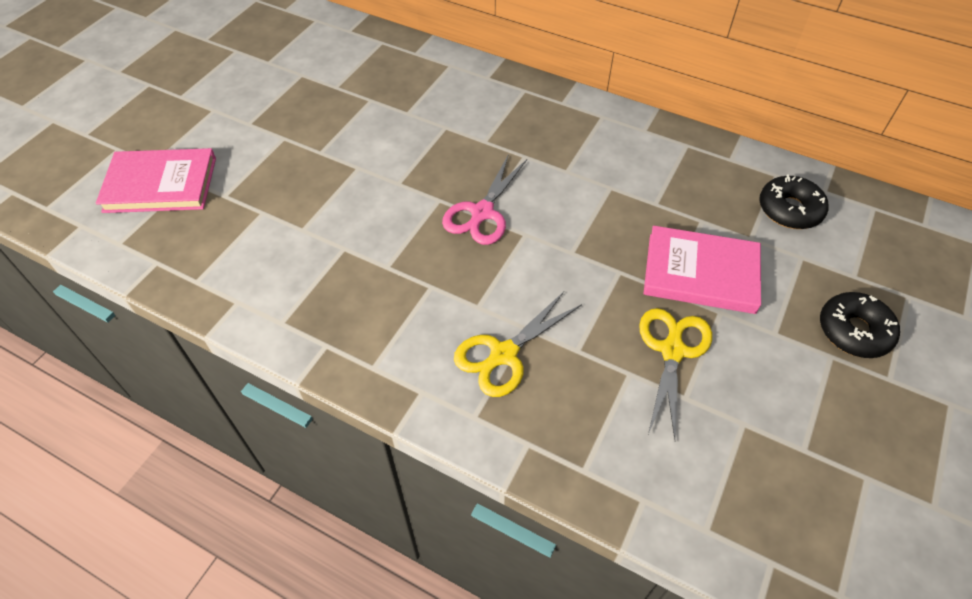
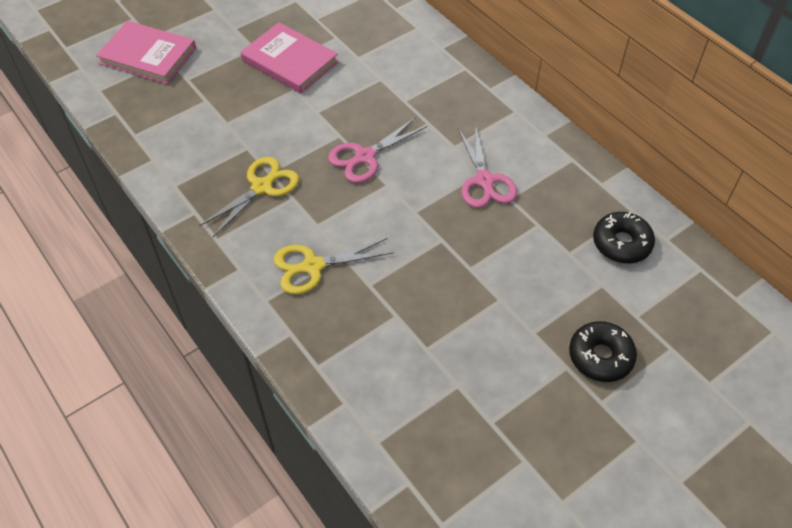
camera: 25 degrees right, 0 degrees up
yellow scissors [639,308,712,440] -> yellow scissors moved to [199,157,299,237]
pink book [644,226,761,314] -> pink book moved to [240,22,339,94]
none -> pink scissors [458,124,517,208]

